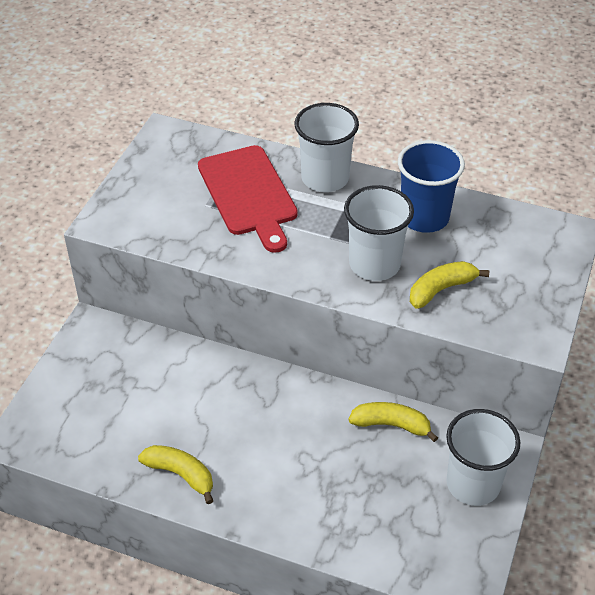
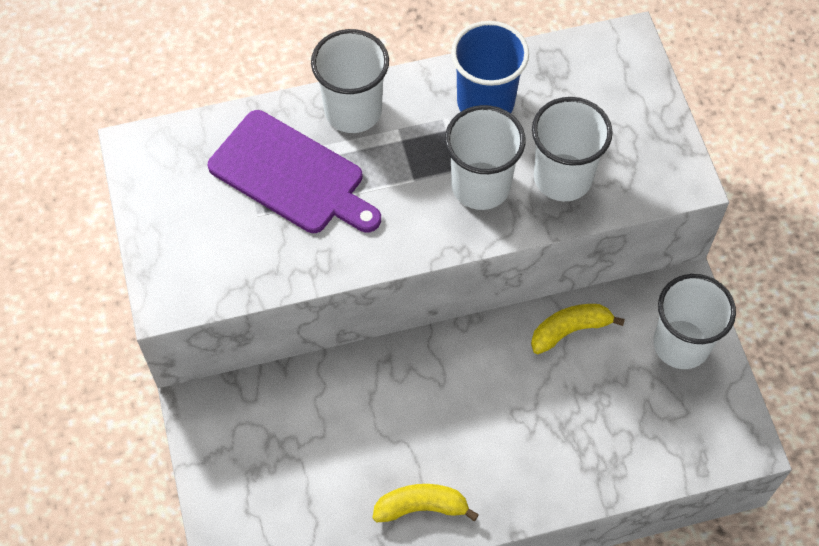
camera: 35 degrees left, 15 degrees up
red cutting board [198,145,298,253] -> purple cutting board [208,110,381,233]
yellow banana [410,261,489,309] -> white cup [532,97,613,201]

